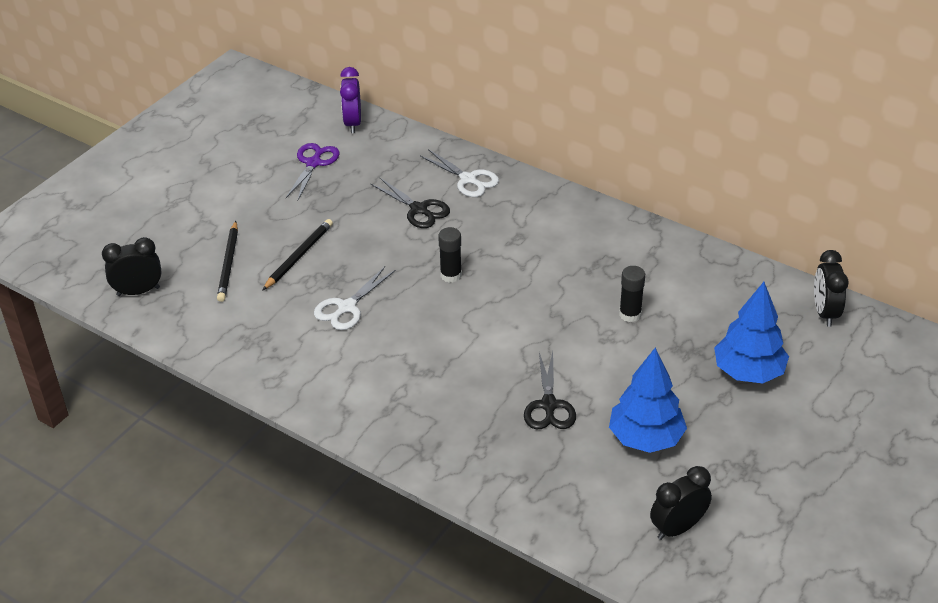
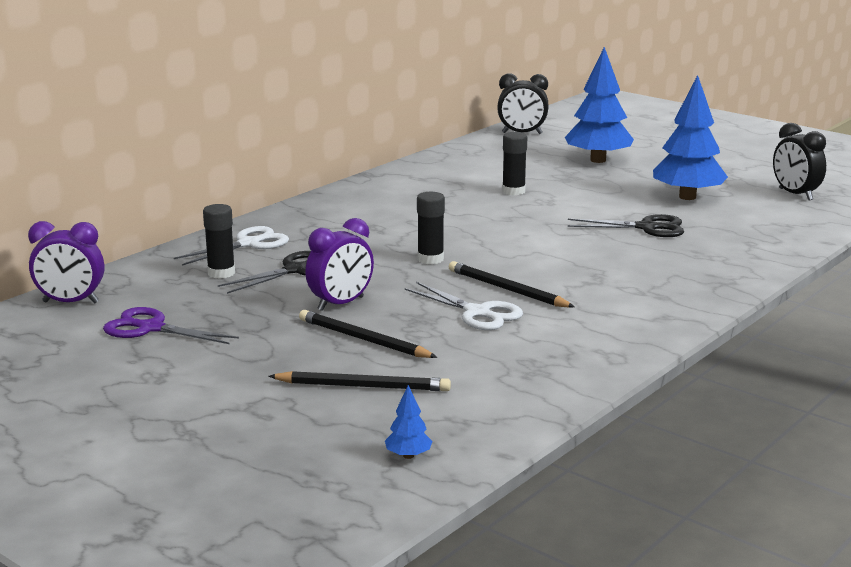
camera: 85 degrees left, 20 degrees down
black clock [102,237,162,296] -> blue tree [385,385,433,459]
none -> black glue stick [203,204,235,279]
none -> purple clock [305,218,374,311]
none -> black pencil [449,261,575,308]

